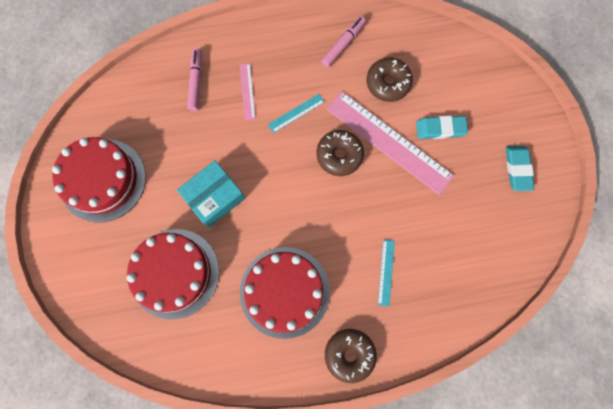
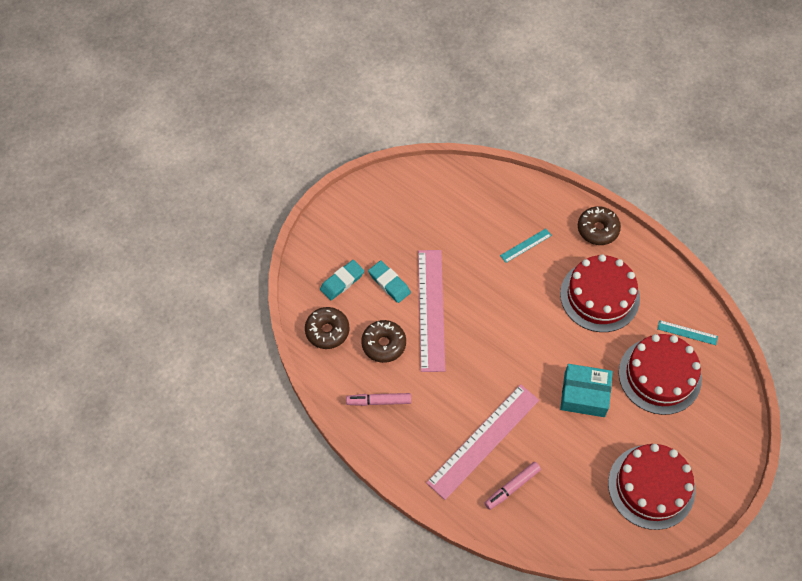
camera: 130 degrees left, 15 degrees down
pink ruler [240,63,256,120] -> pink ruler [426,384,539,500], size x2.29
turquoise ruler [268,94,325,133] -> turquoise ruler moved to [657,320,718,345]
brown donut [317,130,364,176] -> brown donut moved to [305,307,349,349]
turquoise eraser [506,146,534,191] -> turquoise eraser moved to [320,260,364,300]

